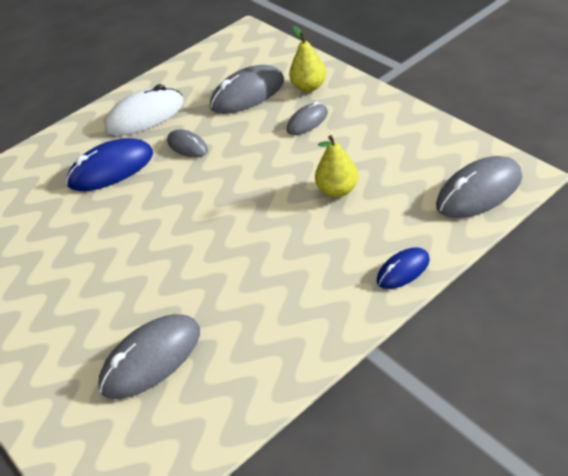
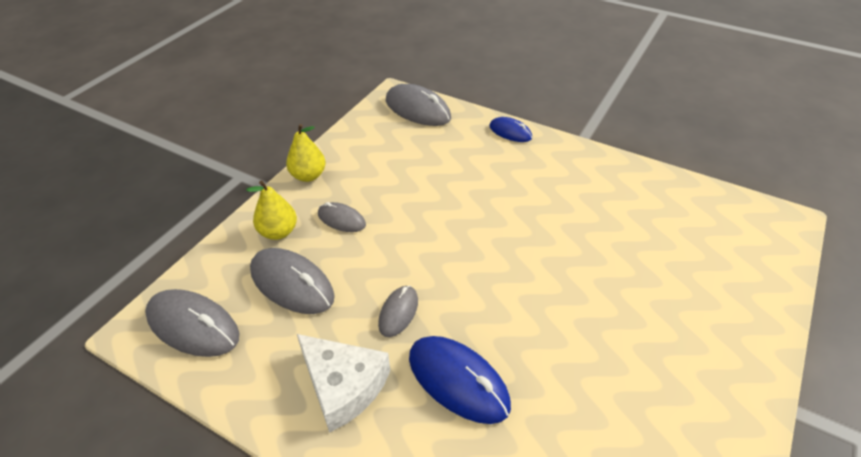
camera: 115 degrees left, 0 degrees up
grey mouse [98,314,200,399] -> grey mouse moved to [145,289,239,357]
white mouse [104,84,184,136] -> white cheese [297,334,390,433]
yellow pear [315,135,358,197] -> yellow pear moved to [286,124,326,182]

